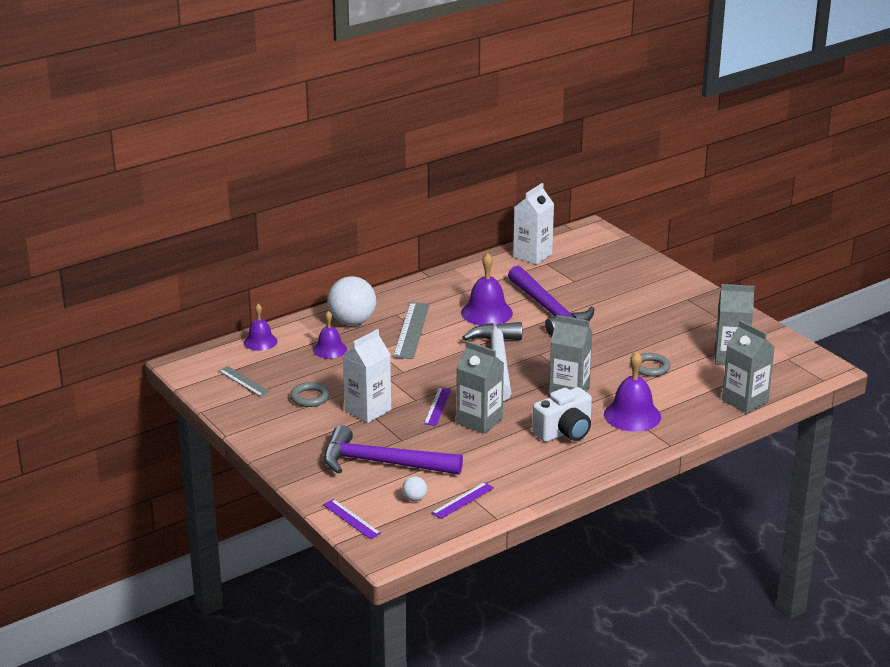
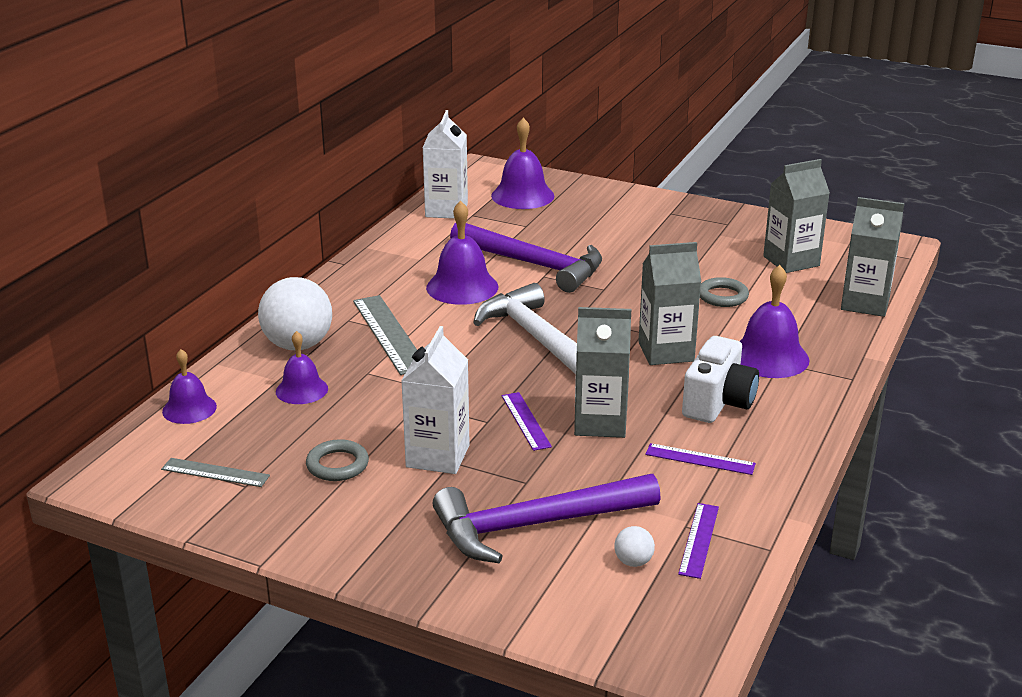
camera: 30 degrees left, 0 degrees up
purple ruler [323,499,381,539] -> purple ruler moved to [645,443,756,475]
none -> purple bell [491,118,554,209]

